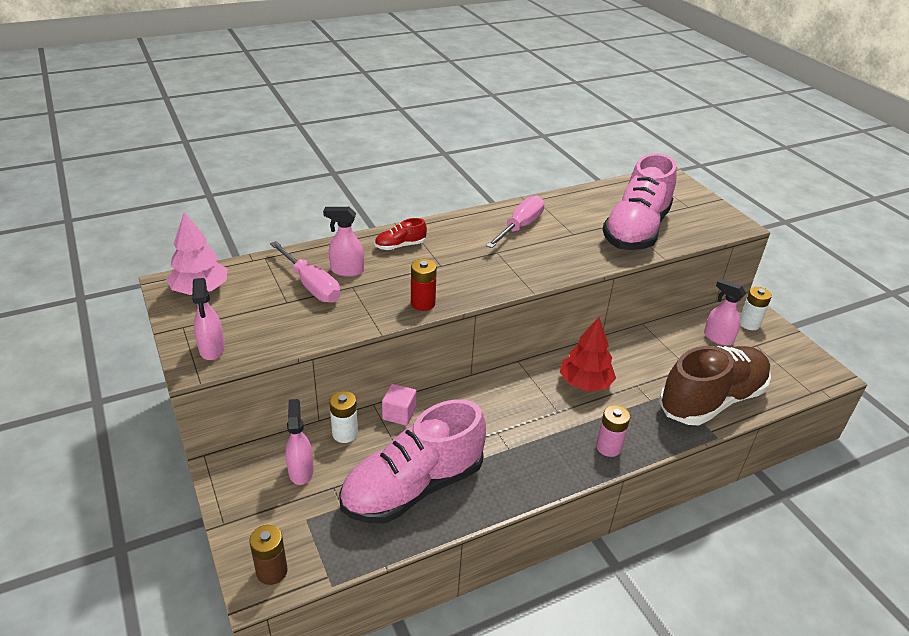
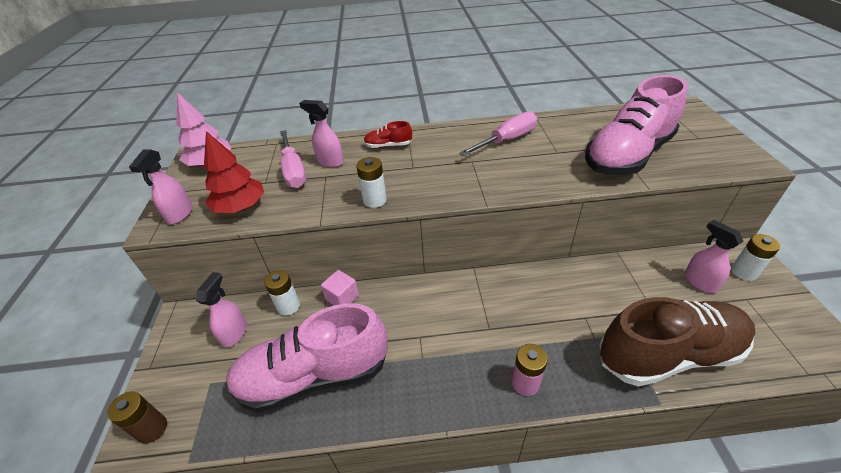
camera: 25 degrees right, 5 degrees up
red battery [411,259,437,311] -> white battery [356,157,387,208]
red tree [560,317,616,392] -> red tree moved to [204,131,264,213]

